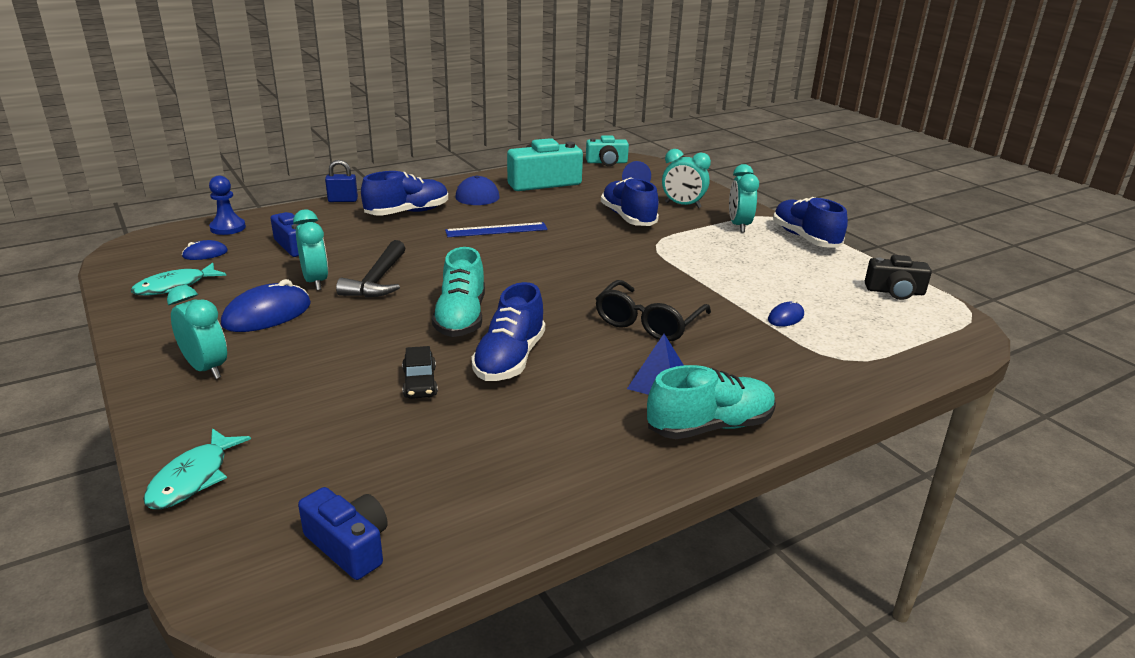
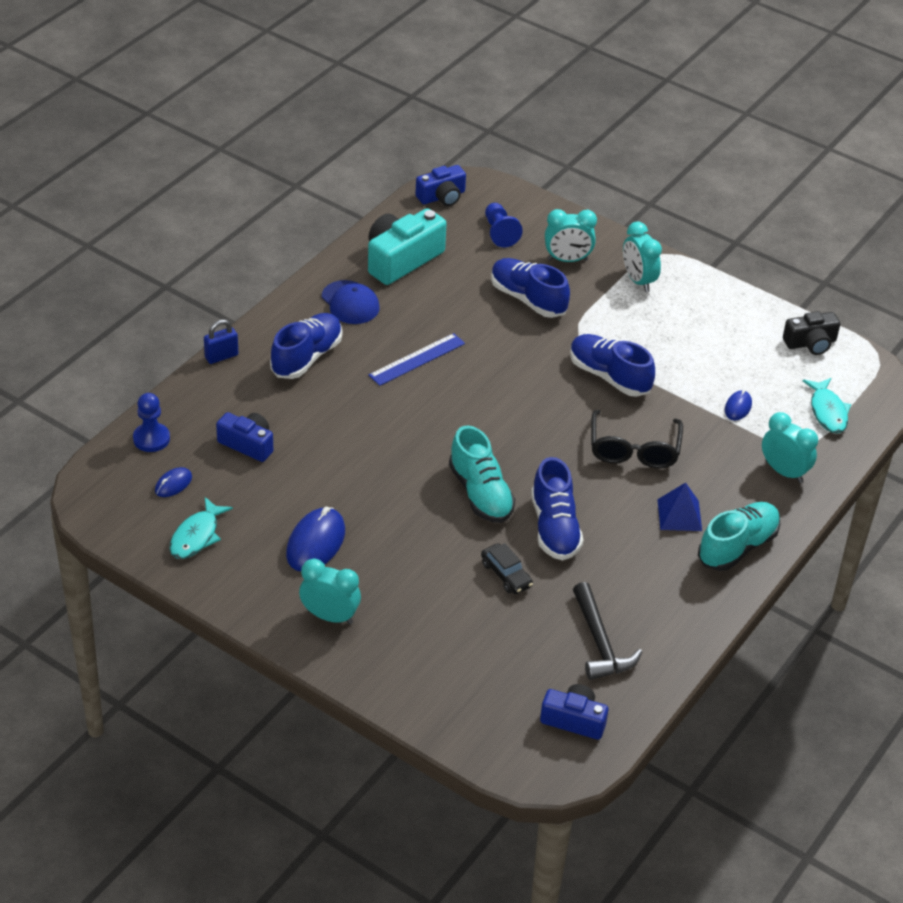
camera: 25 degrees left, 15 degrees up
turquoise fish [143,428,251,509] -> turquoise fish moved to [803,378,851,433]
turquoise clock [293,210,328,291] -> turquoise clock moved to [762,412,818,483]
black hammer [336,240,405,298] -> black hammer moved to [573,582,642,680]
turquoise camera [586,135,629,166] -> blue camera [416,165,466,206]
blue shoe [773,197,848,248] -> blue shoe moved to [570,334,655,397]

